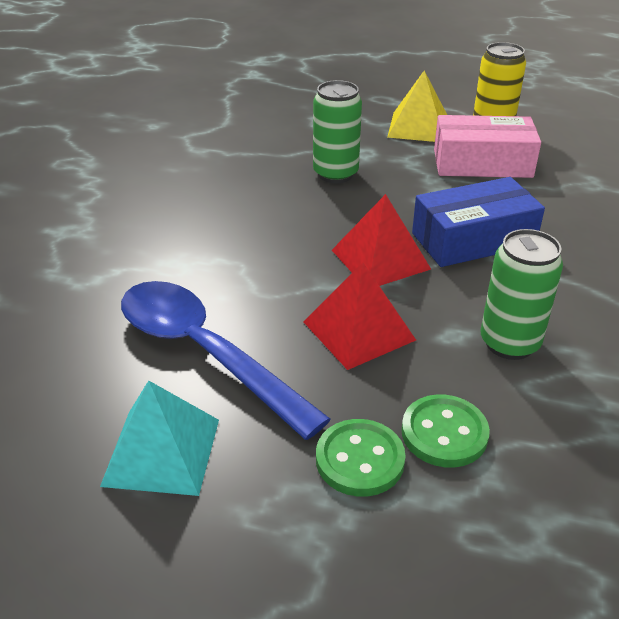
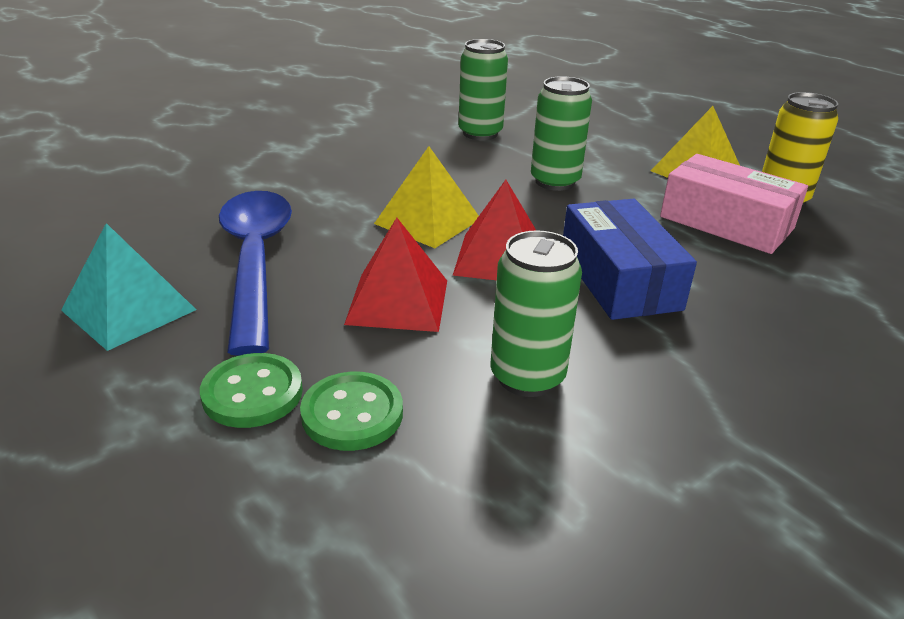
camera: 35 degrees right, 5 degrees down
blue box [412,177,545,267] -> blue box turned 60 degrees clockwise [563,199,697,320]
none -> yellow pyramid [374,146,479,248]
none -> green can [458,39,508,140]

